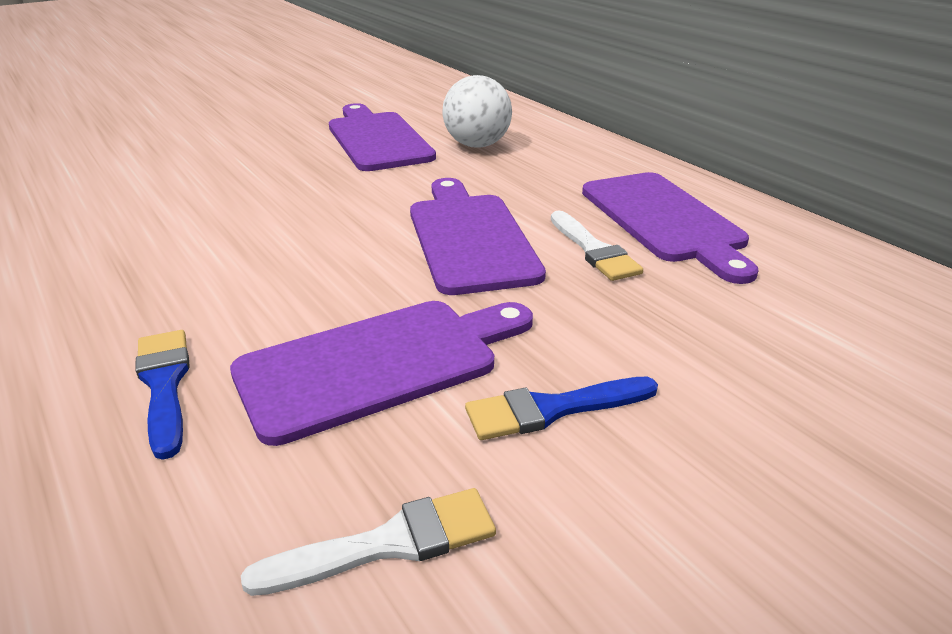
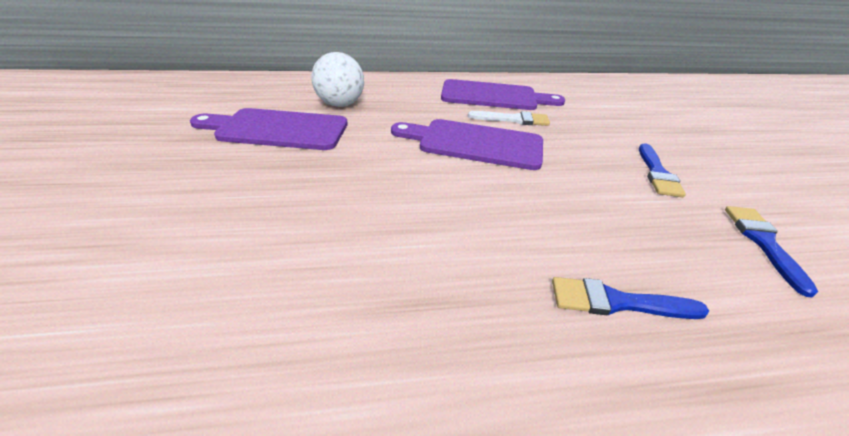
camera: 65 degrees left, 5 degrees up
purple cutting board [230,301,533,446] -> none
white brush [241,488,496,596] -> blue brush [725,206,818,298]

